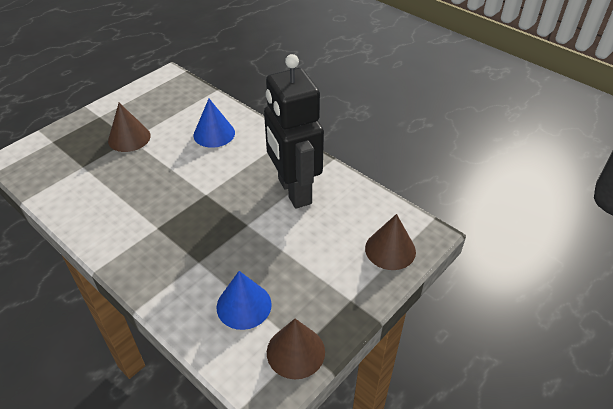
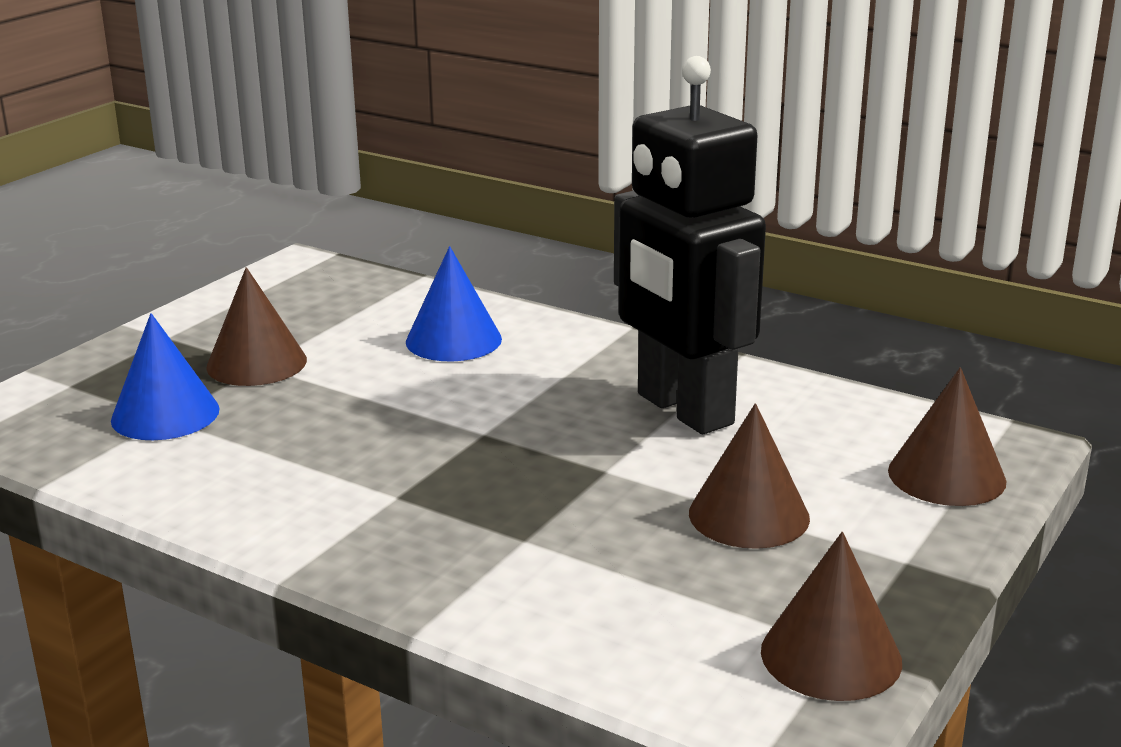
camera: 10 degrees left, 20 degrees down
blue cone [216,271,272,330] -> blue cone moved to [111,313,220,440]
none -> brown cone [689,403,810,549]

